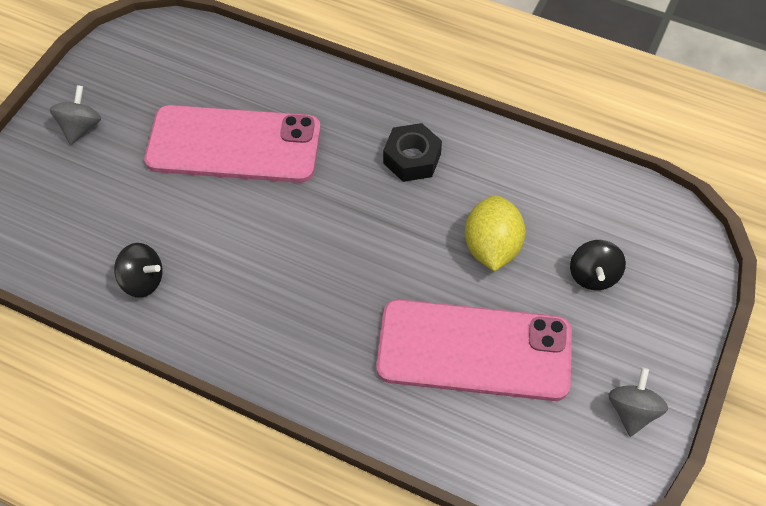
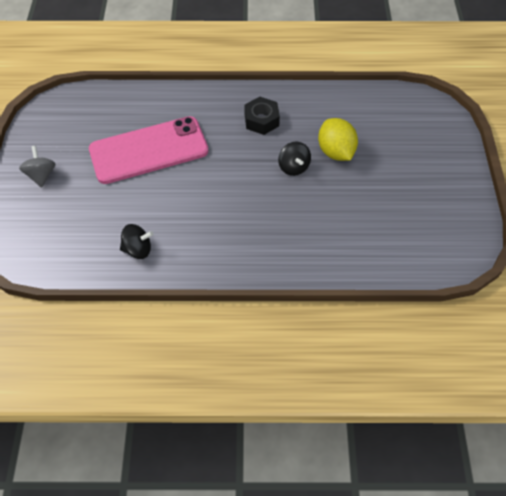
camera: 25 degrees left, 0 degrees up
pink phone [376,299,572,401] -> none
black spinning top [570,240,626,290] -> black spinning top moved to [278,141,311,176]
grey spinning top [608,367,668,437] -> none

